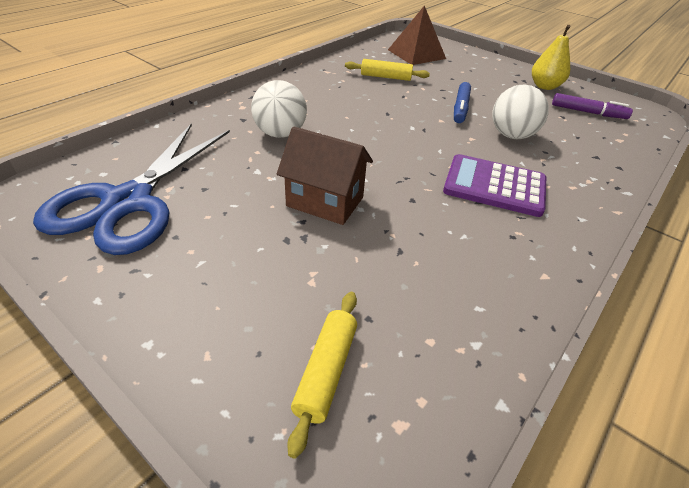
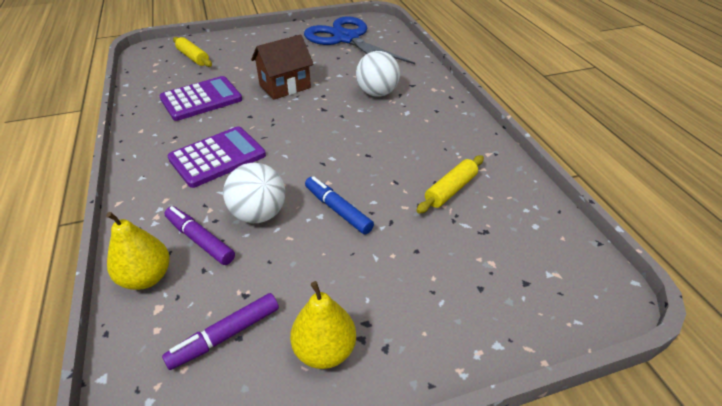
camera: 125 degrees right, 0 degrees up
brown pyramid [388,5,446,65] -> none
none -> yellow pear [106,212,170,290]
none -> purple calculator [159,76,242,121]
none -> purple marker [165,206,235,265]

